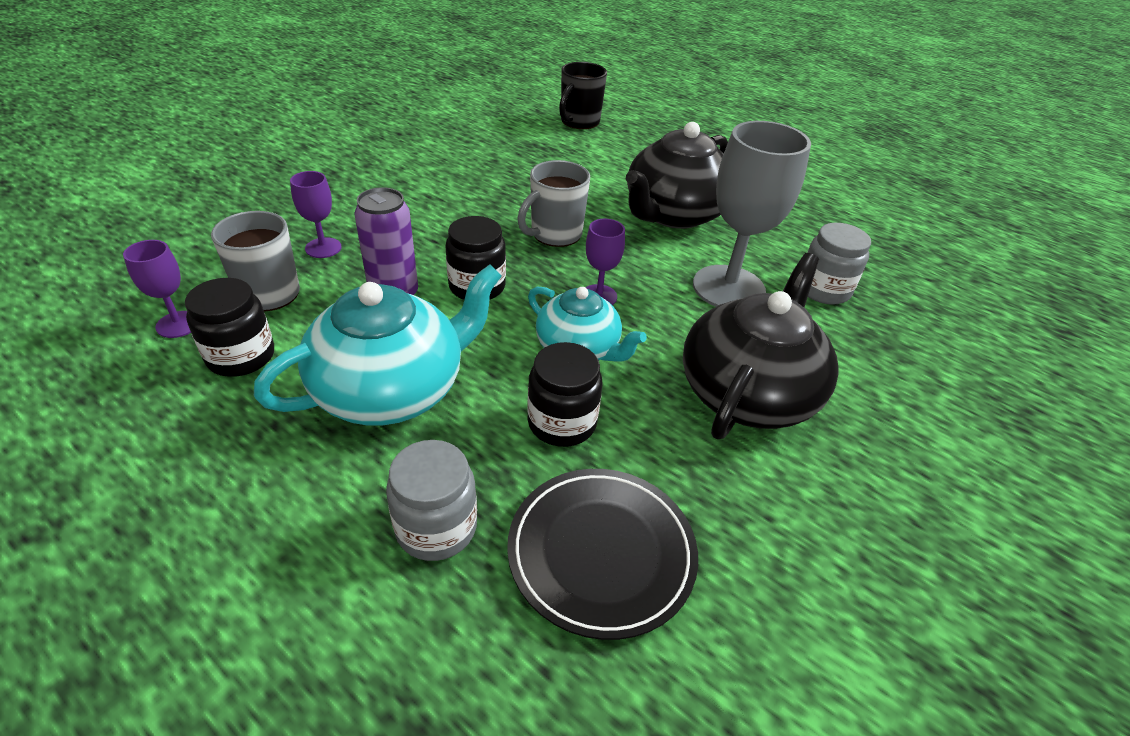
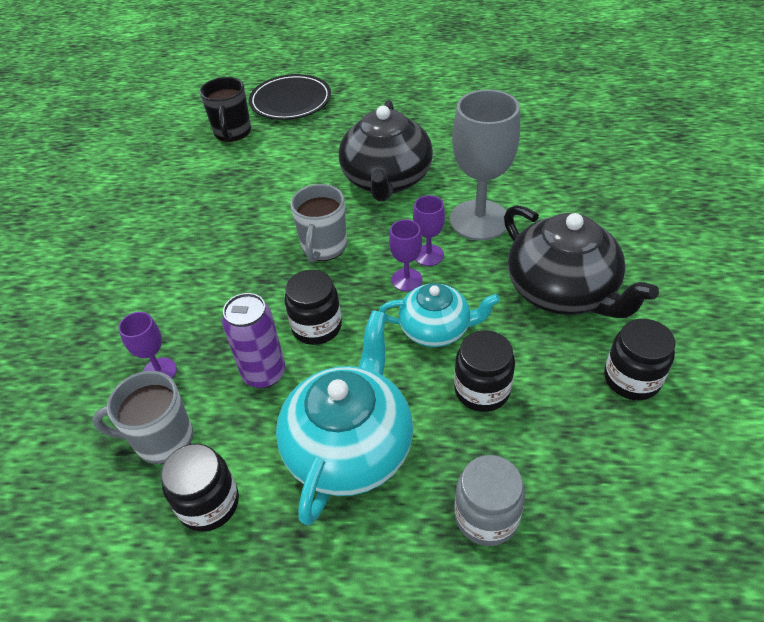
camera: 30 degrees left, 5 degrees up
purple goblet [123,240,191,338] -> purple goblet moved to [413,195,445,266]
black plate [507,469,698,640] -> black plate moved to [249,74,331,120]
black teapot [683,253,838,439] -> black teapot turned 150 degrees clockwise [504,205,659,318]
grey jar [807,223,871,305] -> none
none -> black jar [604,319,675,400]

